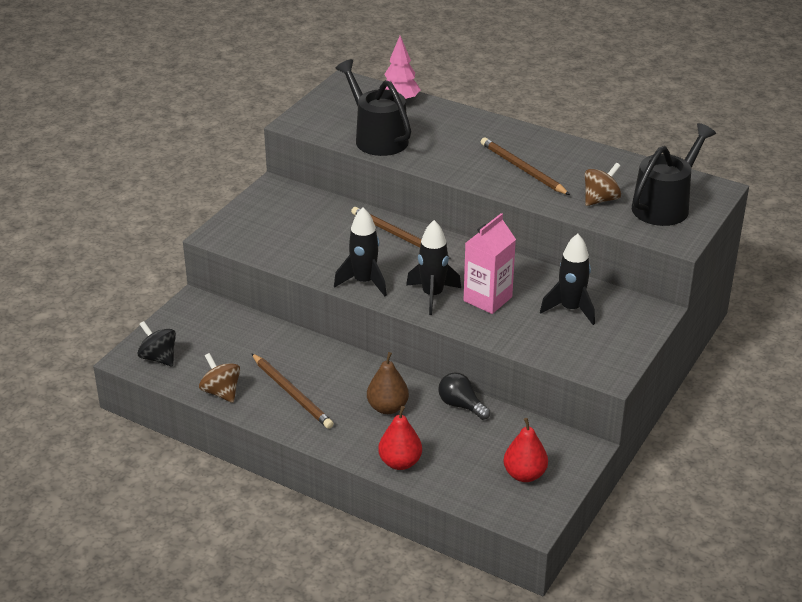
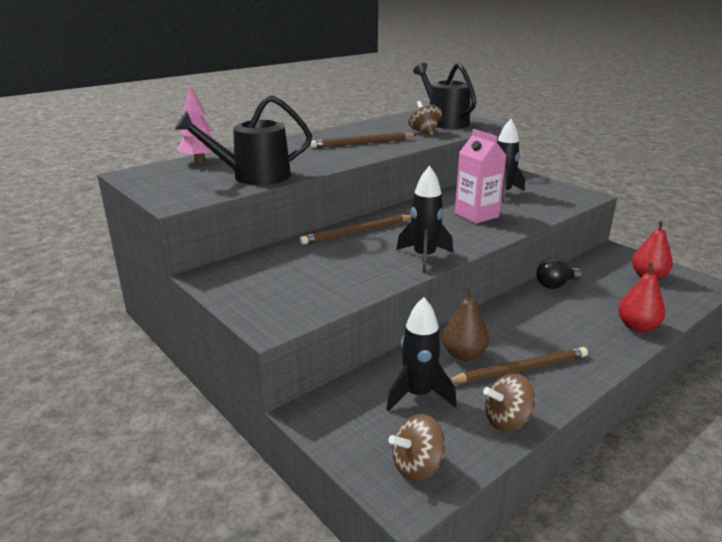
camera: 70 degrees left, 10 degrees down
black spinning top [138,321,176,366] -> brown spinning top [389,414,445,481]
brown pear [367,352,409,414] -> brown pear moved to [442,287,489,361]
black rocket [406,220,461,315] -> black rocket moved to [386,297,456,411]

